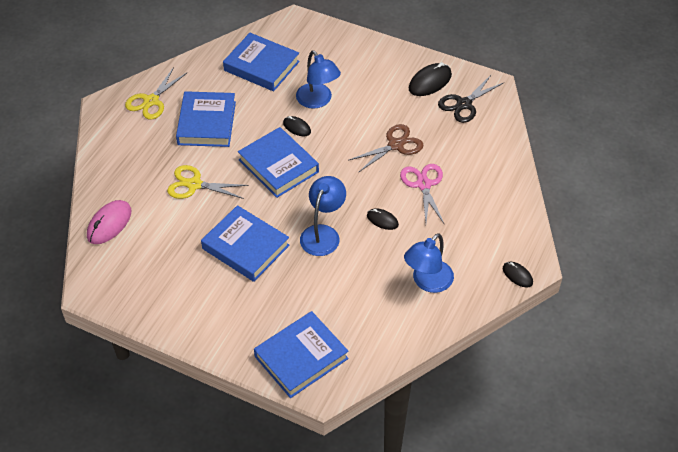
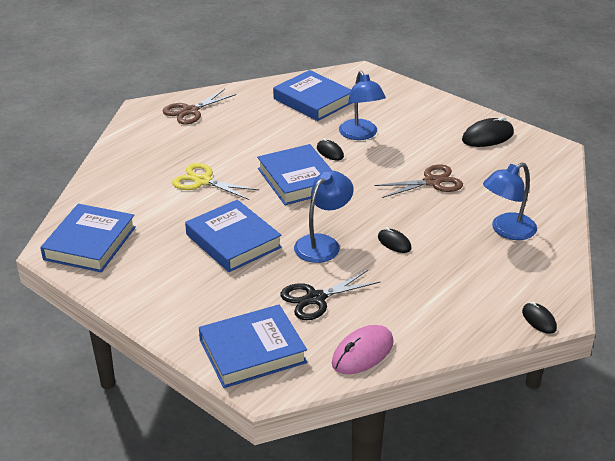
camera: 15 degrees right, 15 degrees down
pink mouse [87,200,131,244] -> pink mouse moved to [332,325,394,374]
yellow scissors [125,67,188,120] -> brown scissors [163,89,236,125]
blue book [176,91,236,147] -> blue book moved to [40,204,136,272]
pink scissors [400,164,445,225] -> none
blue lamp [404,233,454,293] -> blue lamp moved to [483,162,537,240]
black scissors [438,75,503,123] -> black scissors moved to [280,270,380,320]

